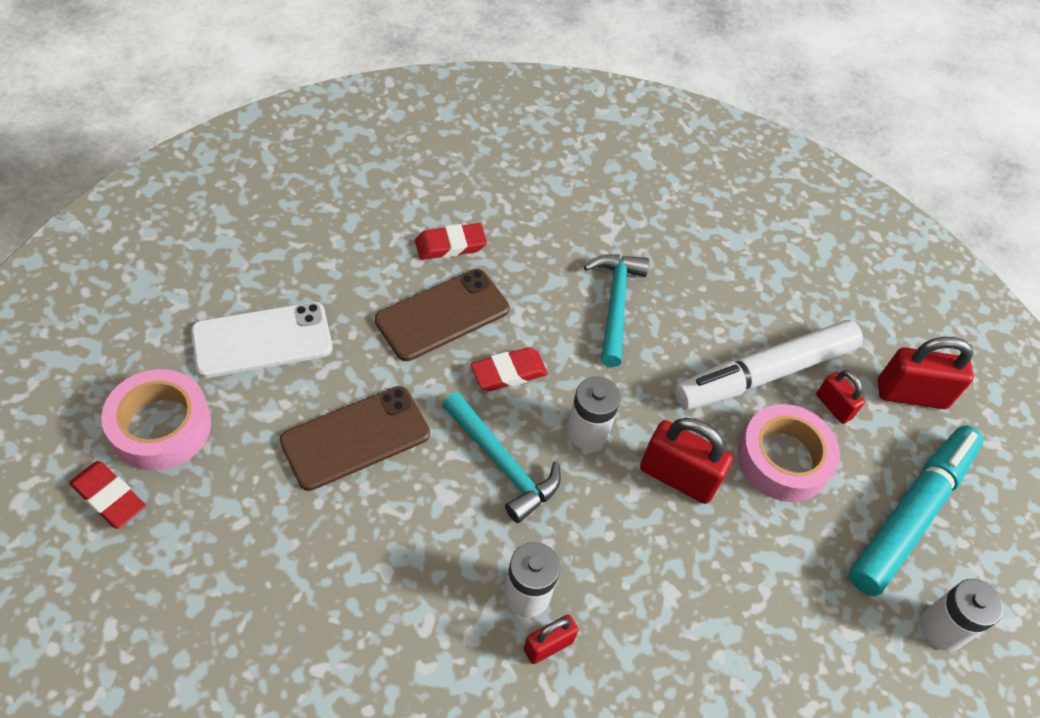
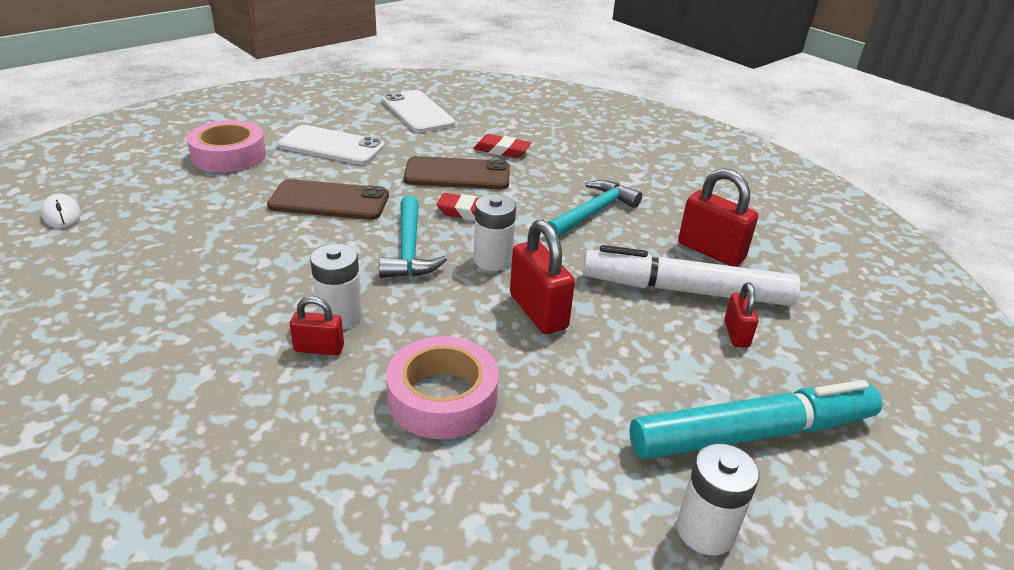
camera: 40 degrees right, 20 degrees down
red eraser [69,461,146,529] -> none
pink tape [737,404,840,502] -> pink tape moved to [386,336,499,439]
red padlock [878,337,974,409] -> red padlock moved to [678,168,758,267]
none -> white mouse [41,193,81,228]
none -> white phone [382,90,455,133]

